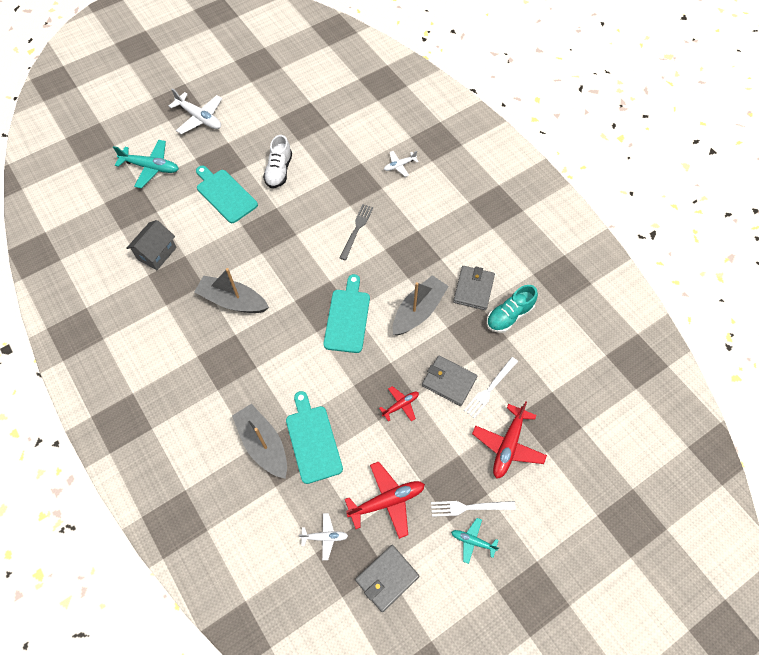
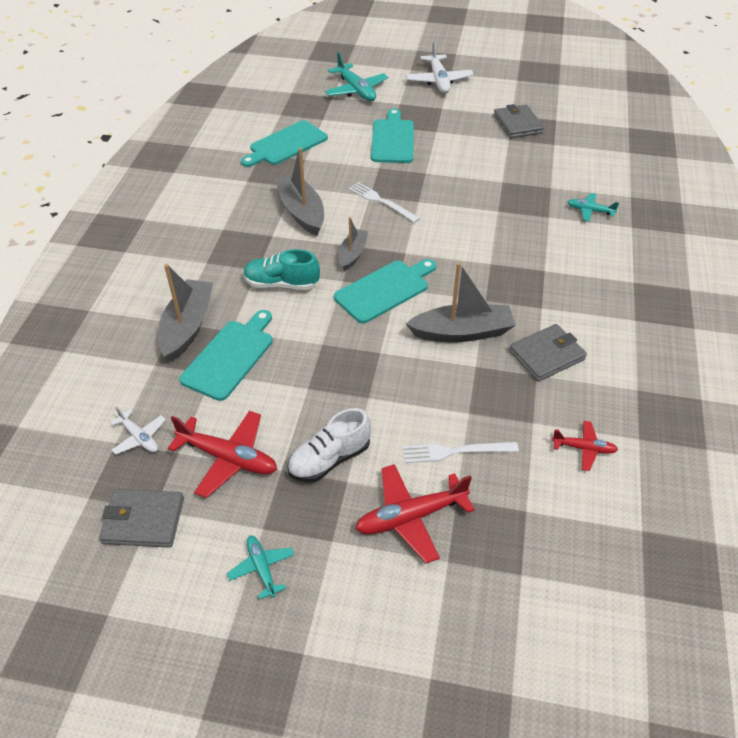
camera: 45 degrees right, 15 degrees down
grey house [127,220,177,270] -> turquoise cutting board [241,120,328,167]
white shoe [263,135,292,188] -> white shoe moved to [287,408,371,482]
grey fork [340,204,373,260] -> none
red plane [379,386,419,422] -> red plane moved to [552,421,618,471]
white plane [384,151,419,177] -> turquoise plane [567,193,619,222]
grey wallet [422,356,477,406] -> grey wallet moved to [494,104,544,138]
white fork [431,501,516,517] -> white fork moved to [348,182,420,223]
turquoise shoe [486,285,538,333] -> turquoise shoe moved to [244,249,320,290]
none -> grey boat [338,217,368,271]

